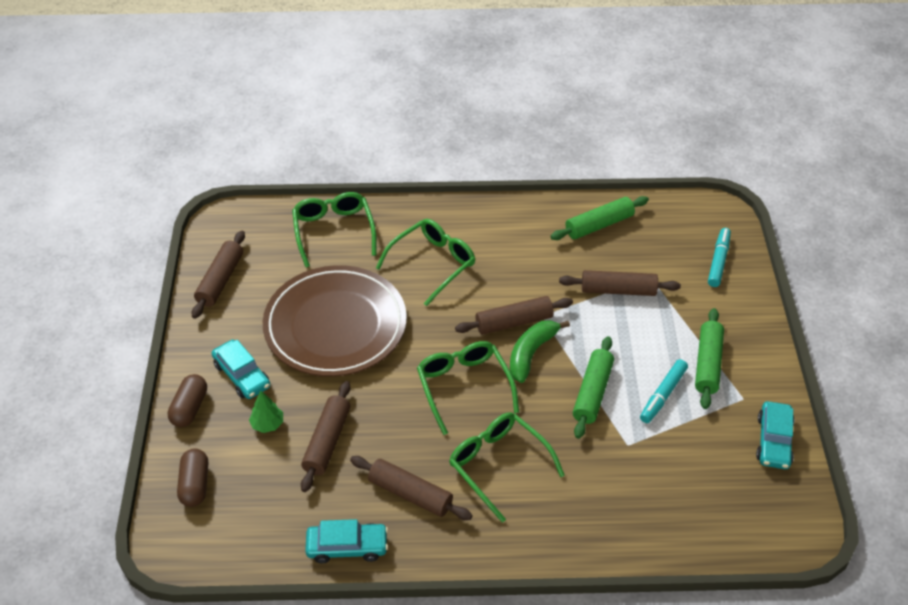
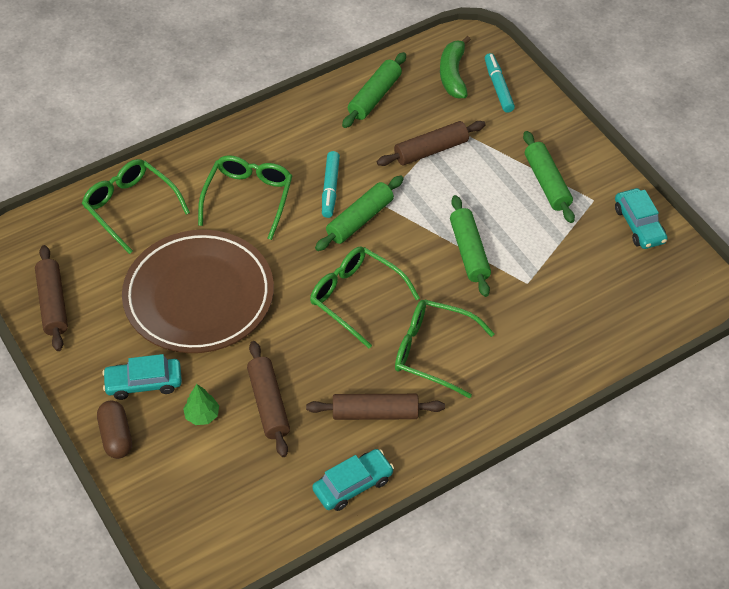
camera: 30 degrees left, 5 degrees up
brown capsule [177,449,208,507] -> none
turquoise car [212,340,270,399] -> turquoise car turned 150 degrees clockwise [102,354,182,400]
brown rolling pin [455,296,573,335] -> green rolling pin [315,176,403,251]
green banana [510,320,570,383] -> green banana moved to [440,36,471,98]
turquoise marker [640,359,688,423] -> turquoise marker moved to [322,151,340,218]

